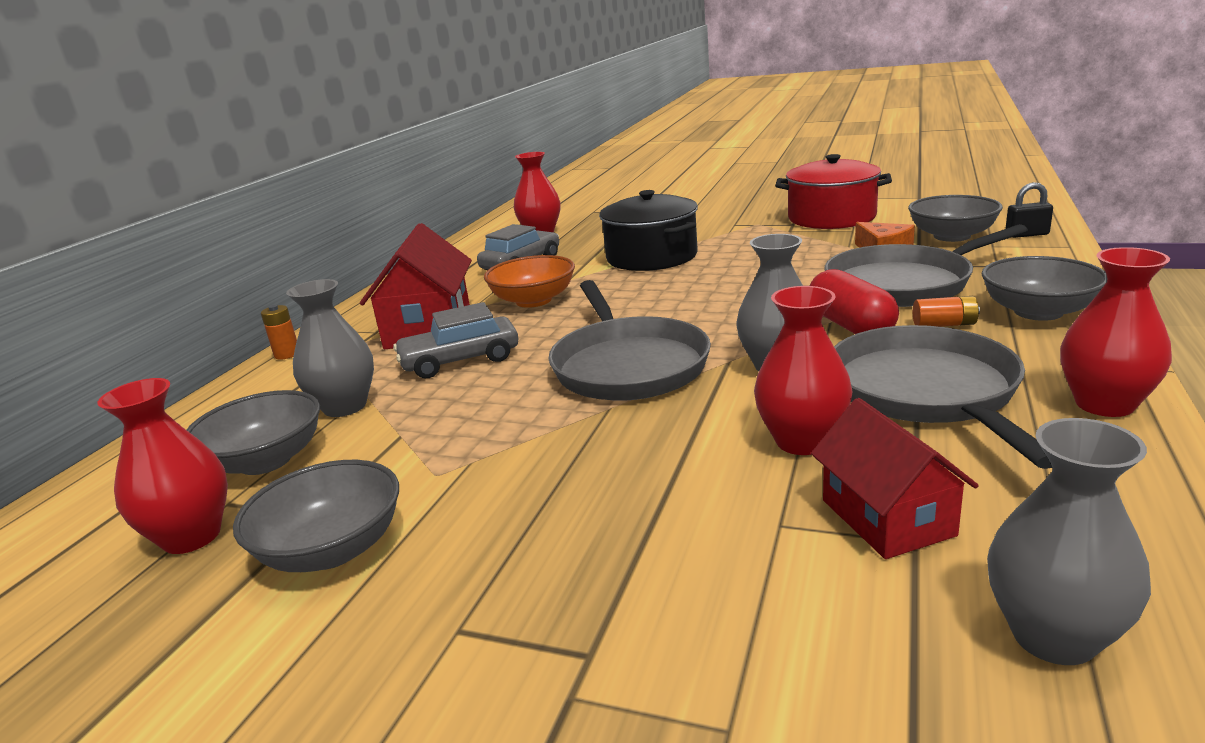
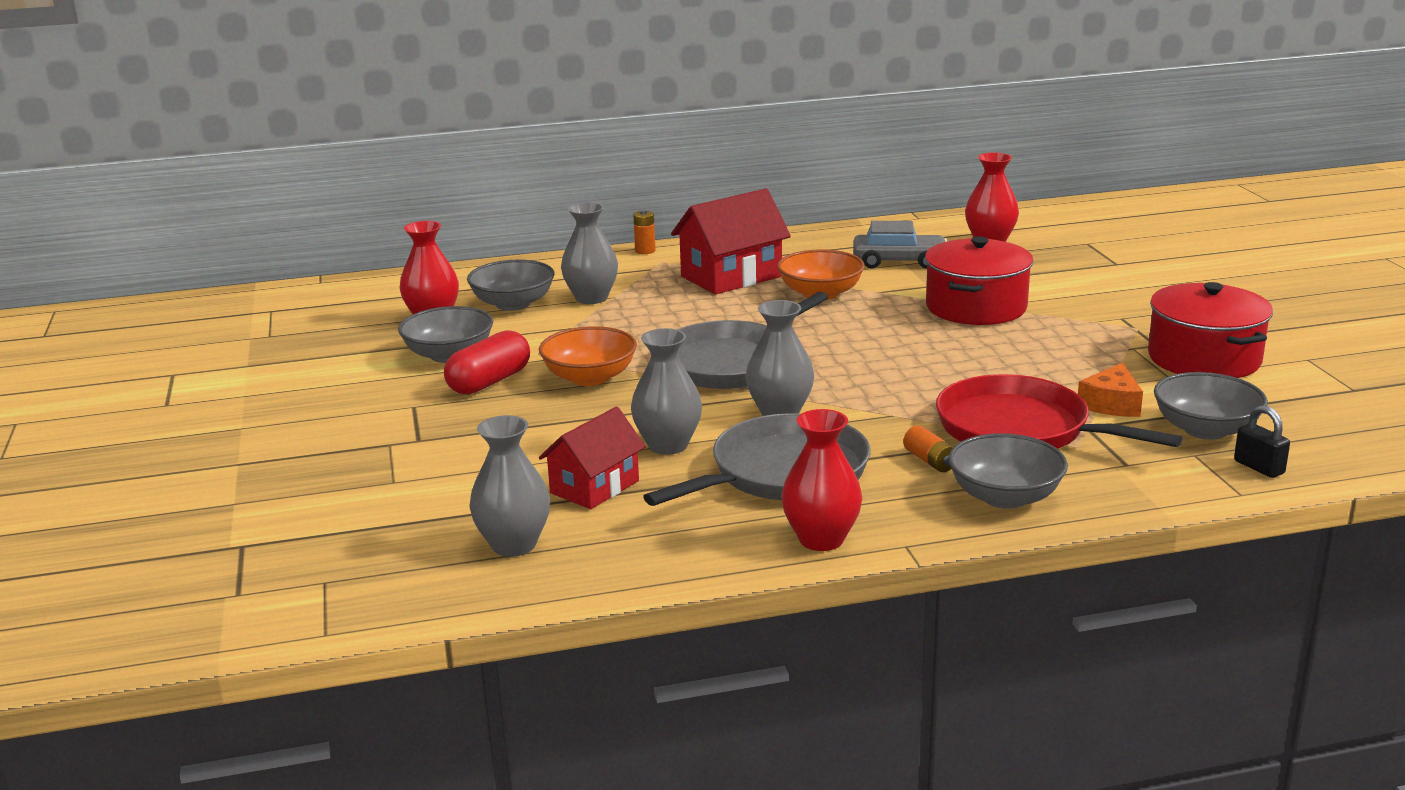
camera: 55 degrees right, 0 degrees up
grey car [393,302,518,378] -> none
black pot [599,190,698,271] -> red pot [925,237,1034,325]
red vase [754,286,853,455] -> grey vase [631,328,702,455]
red capsule [810,269,899,334] -> red capsule moved to [444,330,530,395]
grey pan [825,224,1028,307] -> red pan [936,374,1182,449]
none -> orange bowl [539,326,637,386]

